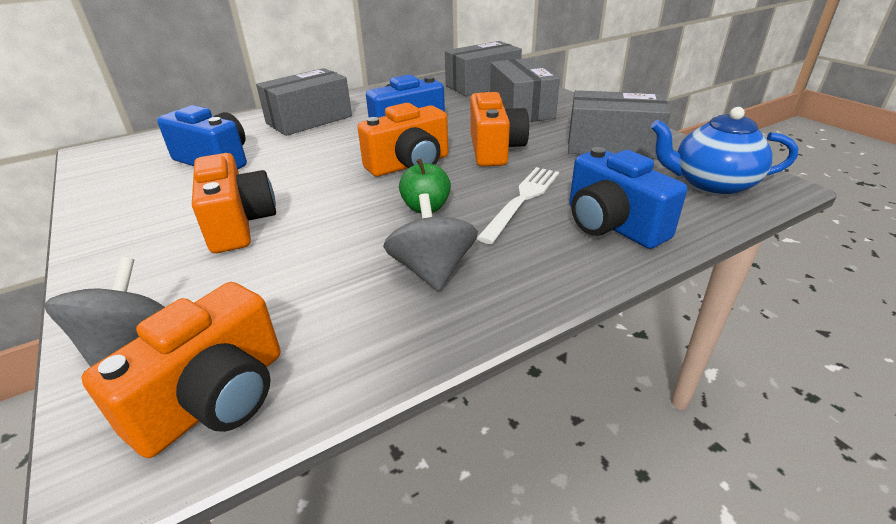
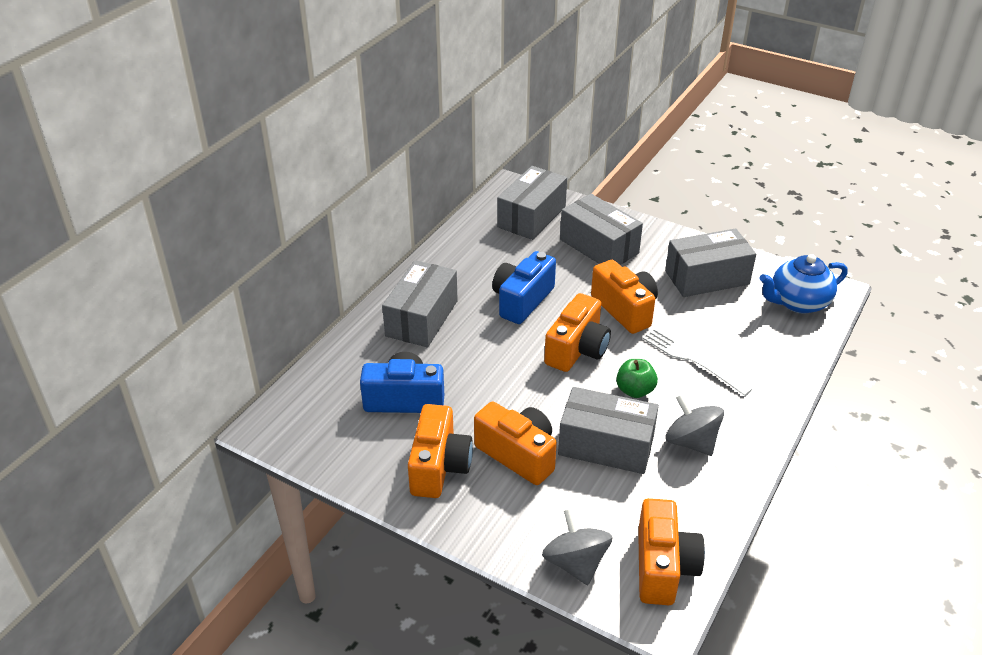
camera: 30 degrees left, 5 degrees up
white fork [476,167,559,244] -> white fork turned 45 degrees counterclockwise [642,328,752,396]
blue camera [569,147,687,249] -> none
none -> orange camera [408,404,473,498]
none -> grey box [558,387,659,474]

